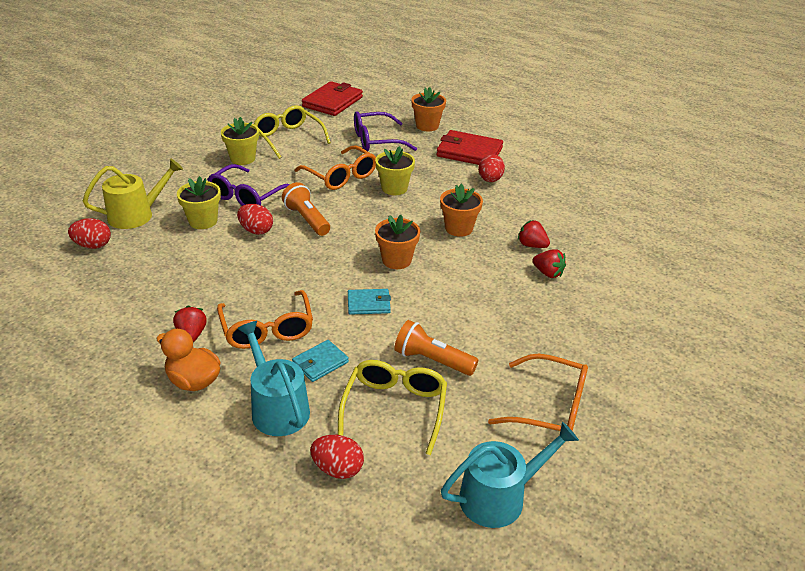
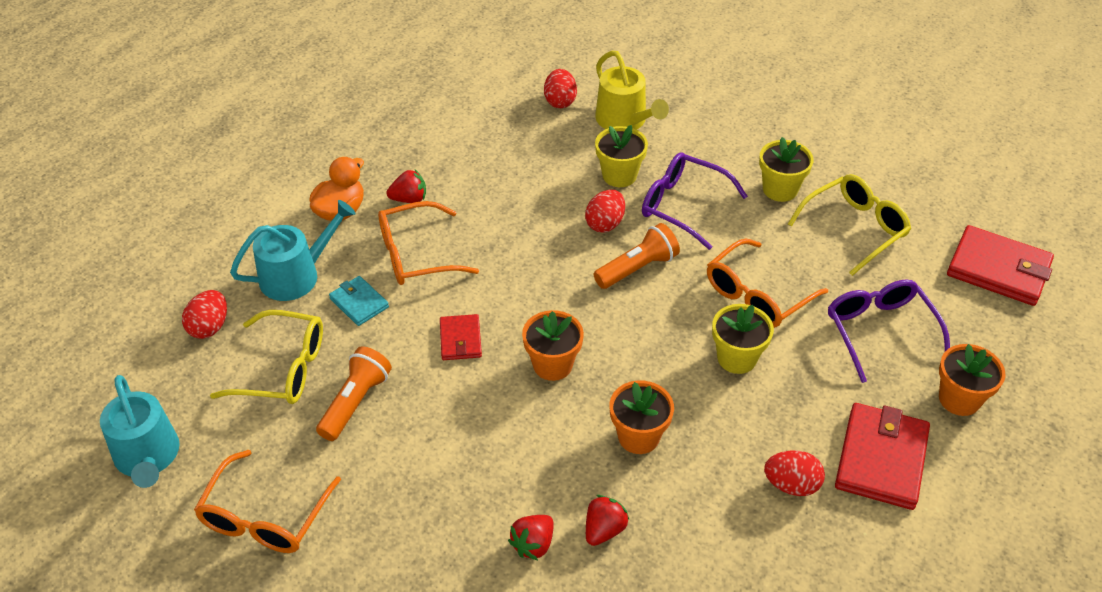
camera: 90 degrees right, 10 degrees up
turquoise wallet [348,289,391,315] -> red wallet [440,314,482,360]

